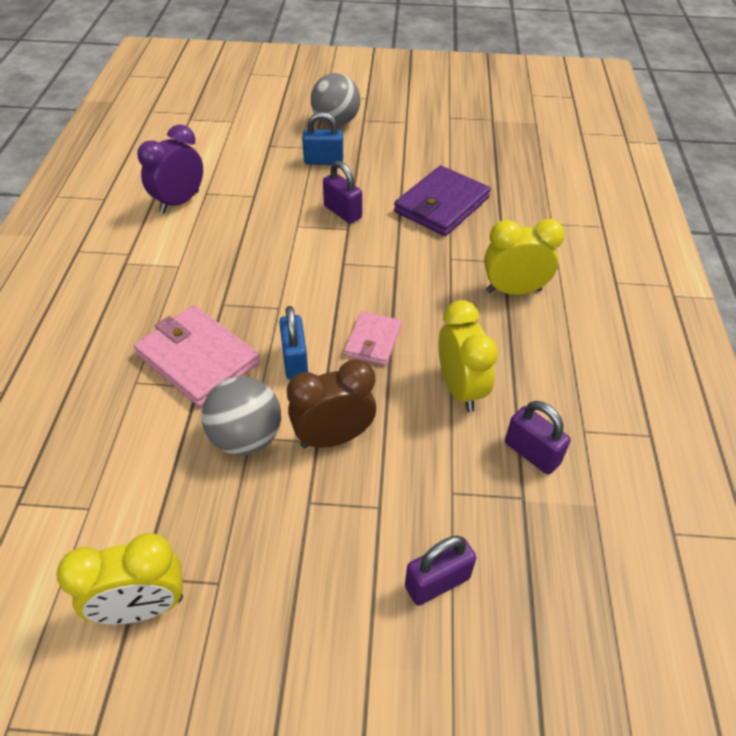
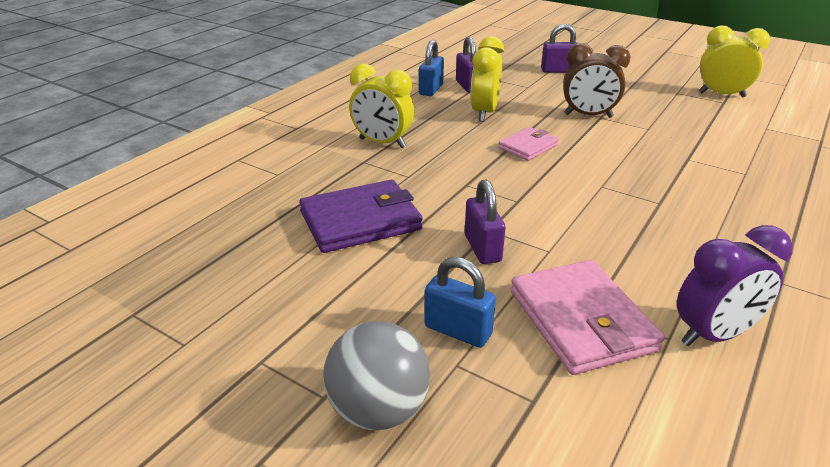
camera: 150 degrees left, 15 degrees down
pink wallet [134,305,260,407] -> pink wallet moved to [511,260,665,375]
grey ball [201,376,281,455] -> none
blue padlock [279,306,308,380] -> blue padlock moved to [419,40,444,96]

